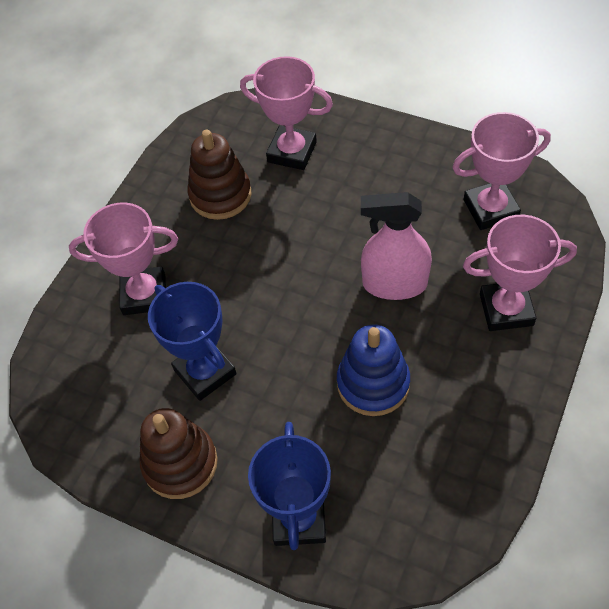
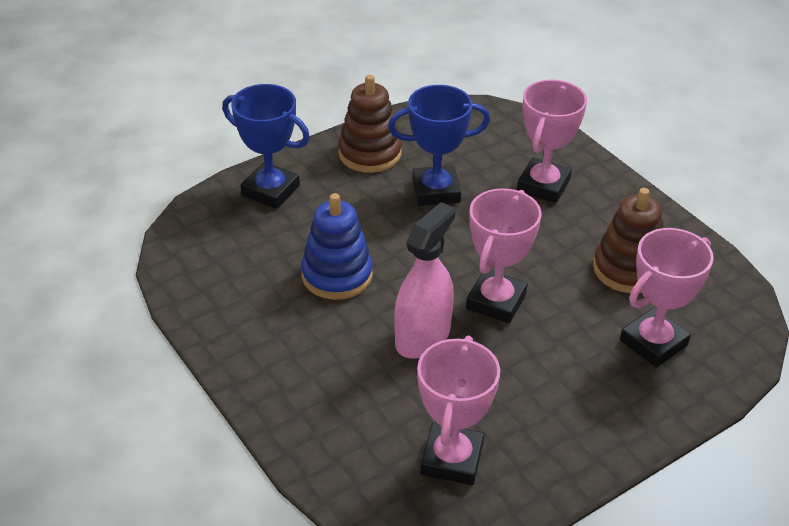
camera: 115 degrees right, 15 degrees down
pink trophy [463,215,577,331] -> pink trophy moved to [466,188,541,323]

